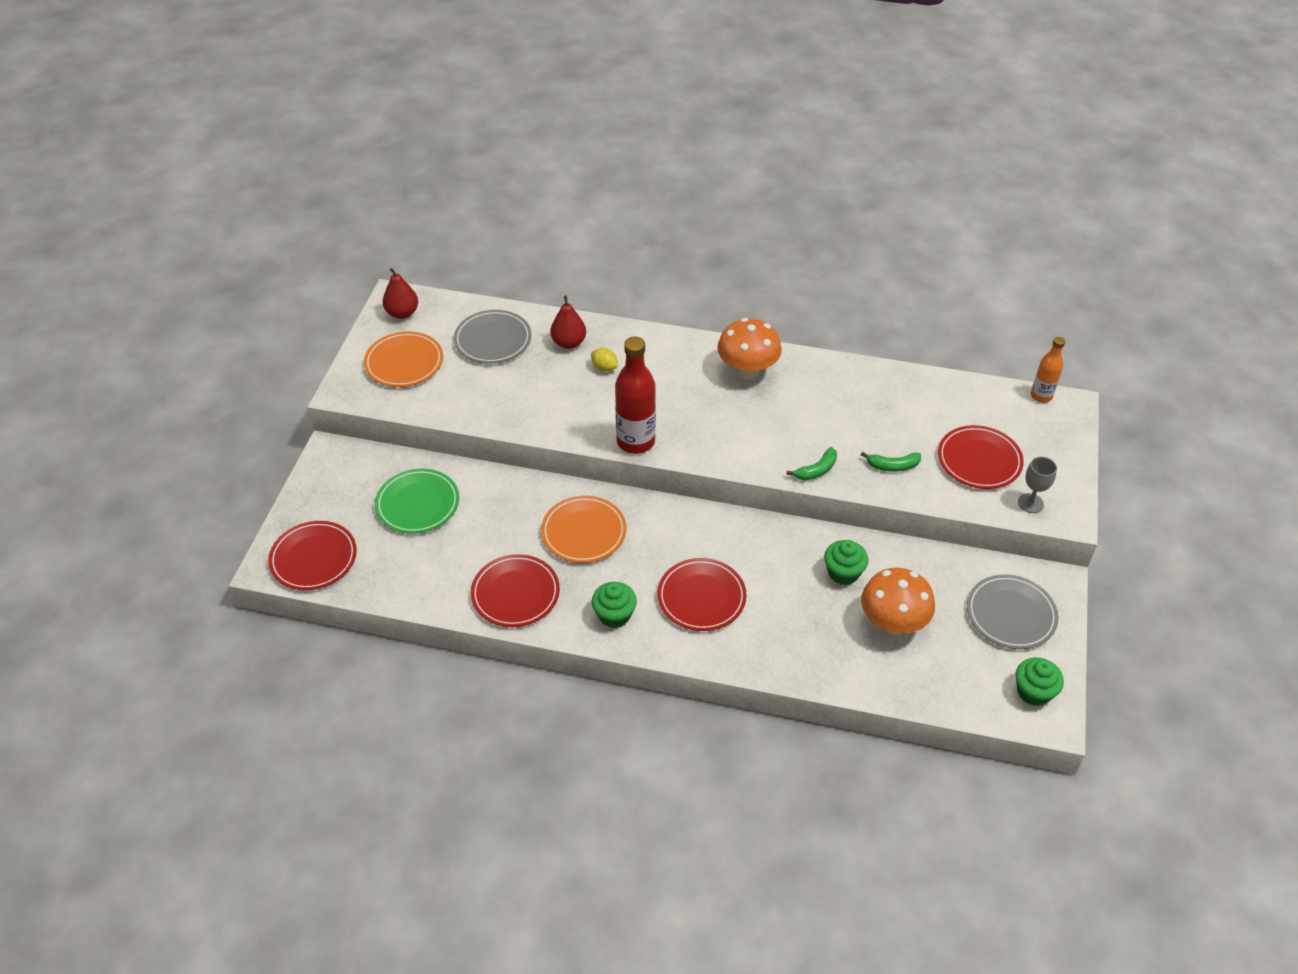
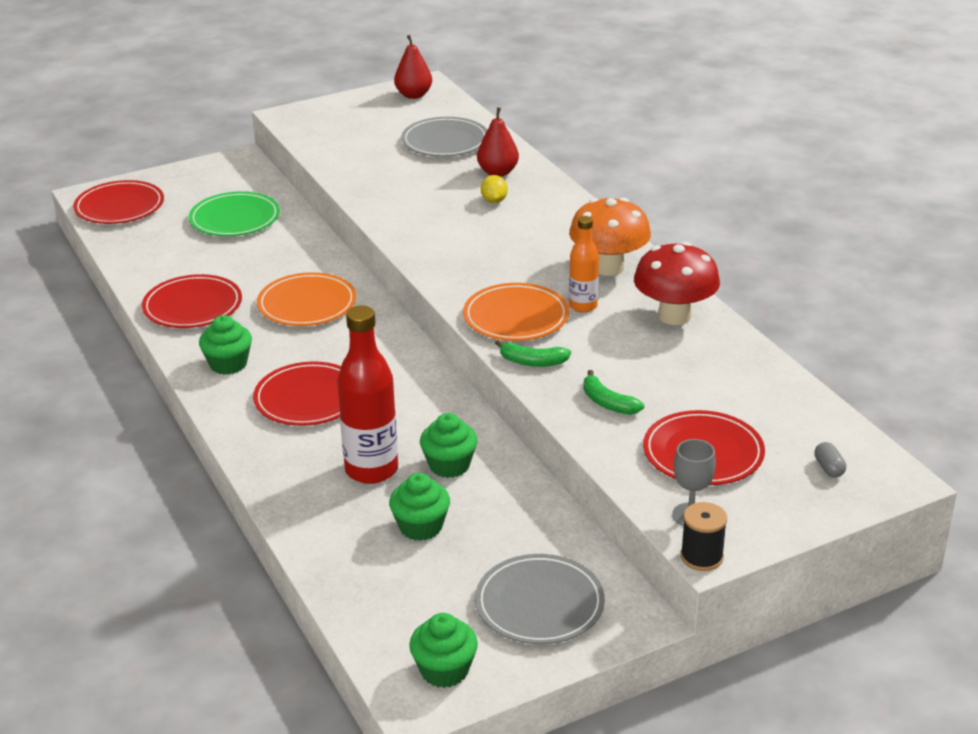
camera: 50 degrees right, 15 degrees down
orange plate [364,331,443,387] -> orange plate moved to [463,283,569,341]
red bottle [615,336,656,454] -> red bottle moved to [337,305,398,484]
orange mushroom [861,568,935,635] -> green cupcake [389,473,450,541]
orange bottle [1031,337,1065,403] -> orange bottle moved to [569,216,599,313]
none -> red mushroom [634,242,720,325]
none -> black spool [681,502,727,571]
none -> grey capsule [814,442,846,478]

